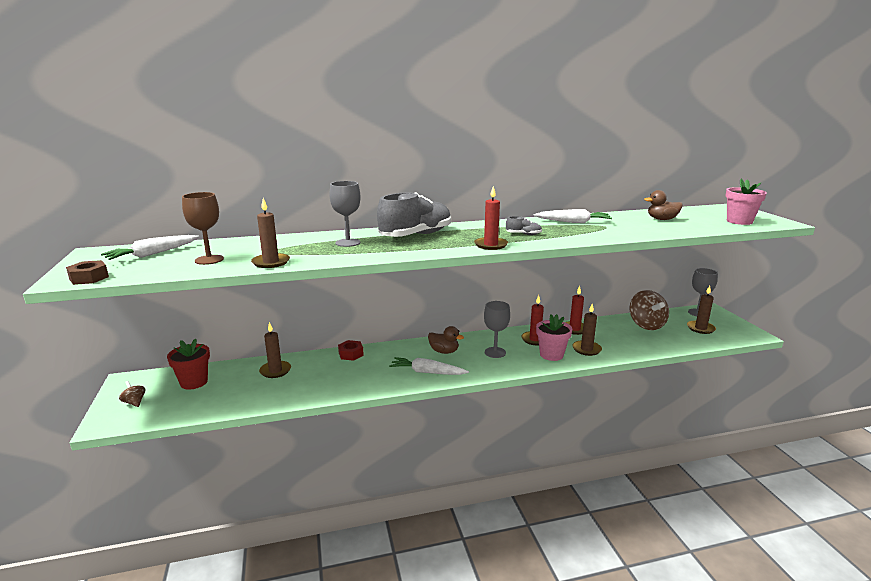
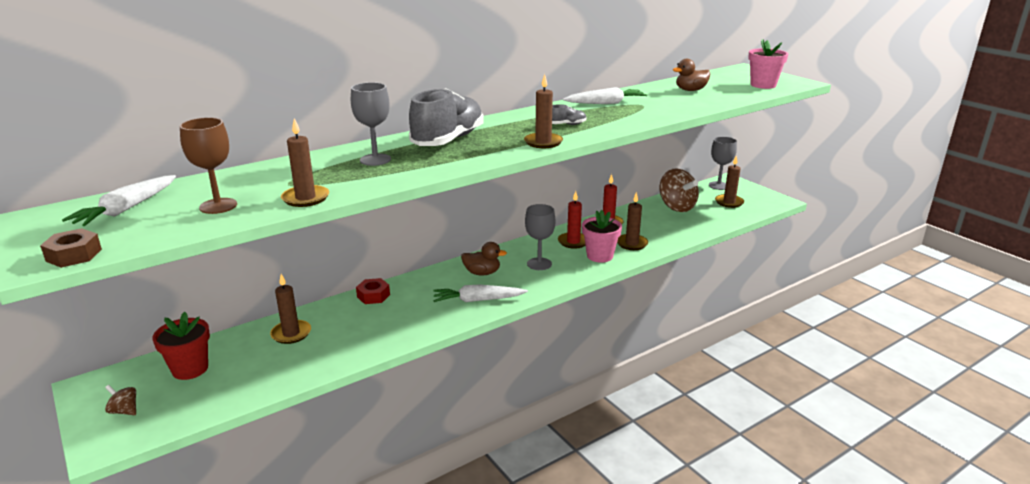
camera: 20 degrees left, 5 degrees up
red candle [474,186,508,250] -> brown candle [524,74,563,148]

